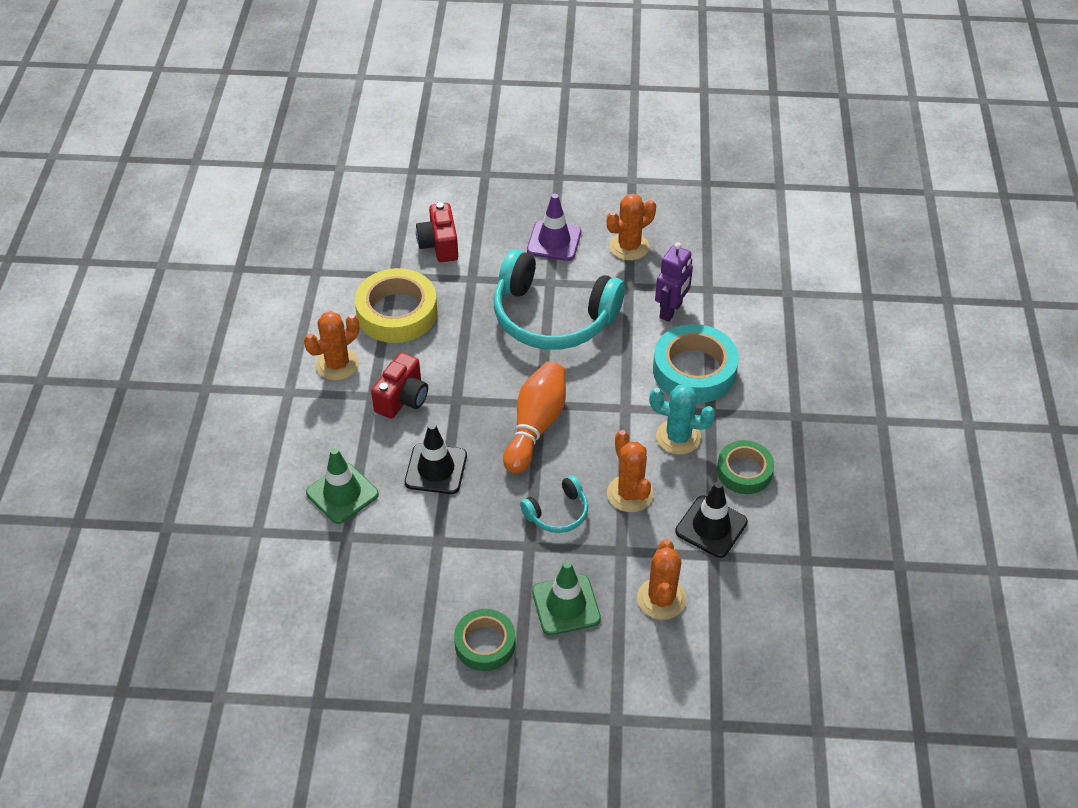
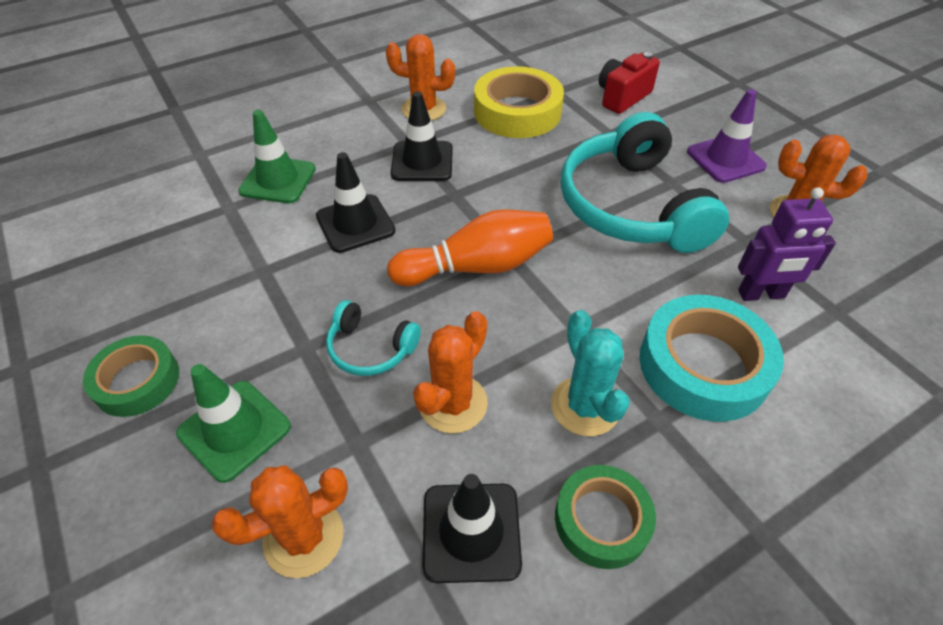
camera: 55 degrees right, 0 degrees up
red camera [371,352,428,419] -> black traffic cone [391,92,453,181]

